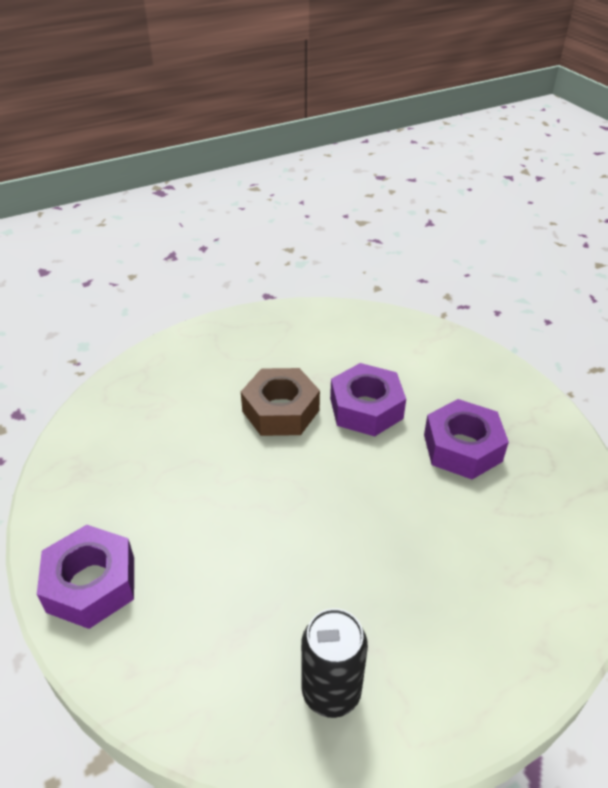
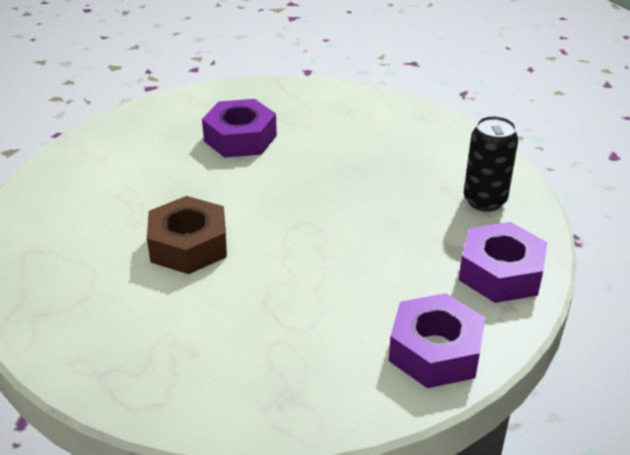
camera: 95 degrees left, 5 degrees down
purple nut [330,363,406,437] -> purple nut moved to [459,222,547,303]

